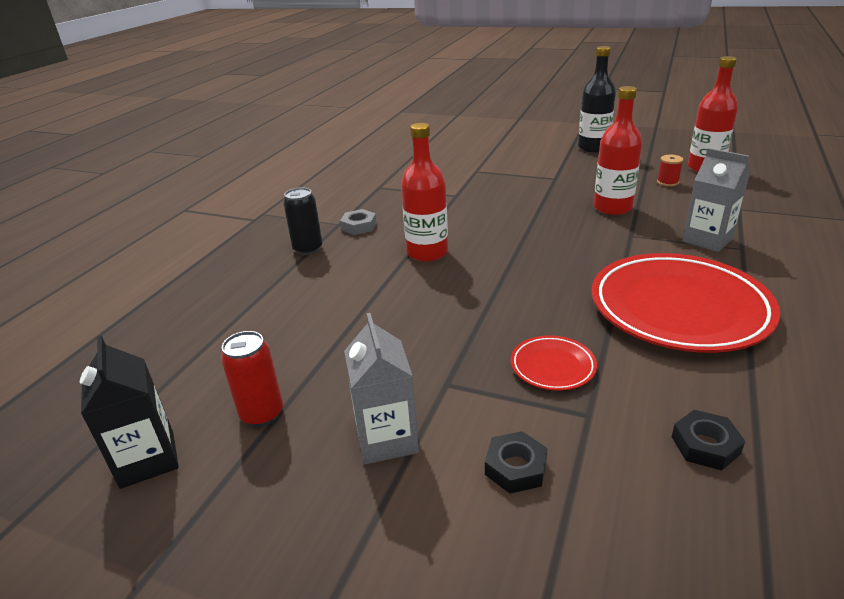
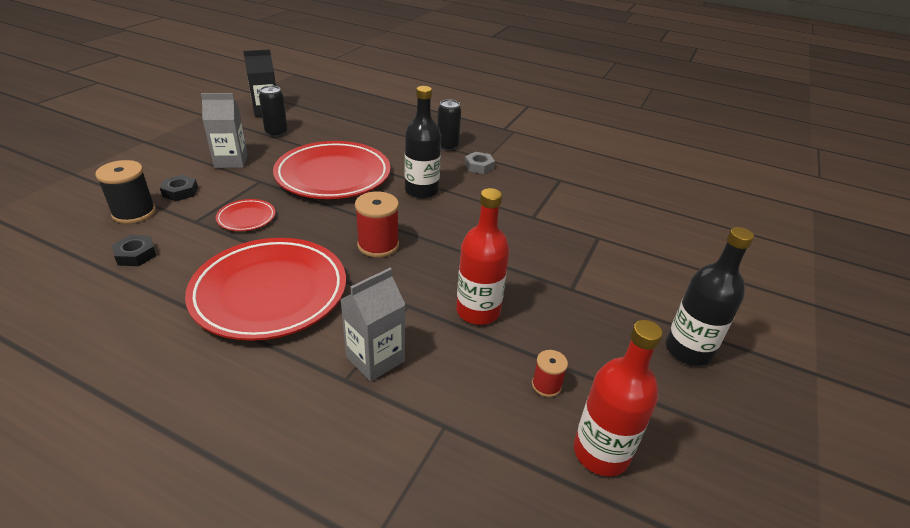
camera: 90 degrees right, 5 degrees up
red can [221,331,283,427] -> black can [259,86,288,137]
red bottle [401,123,448,262] -> black bottle [405,86,441,199]
none -> black spool [95,160,156,224]
none -> red plate [273,141,391,199]
none -> red spool [355,192,399,257]

